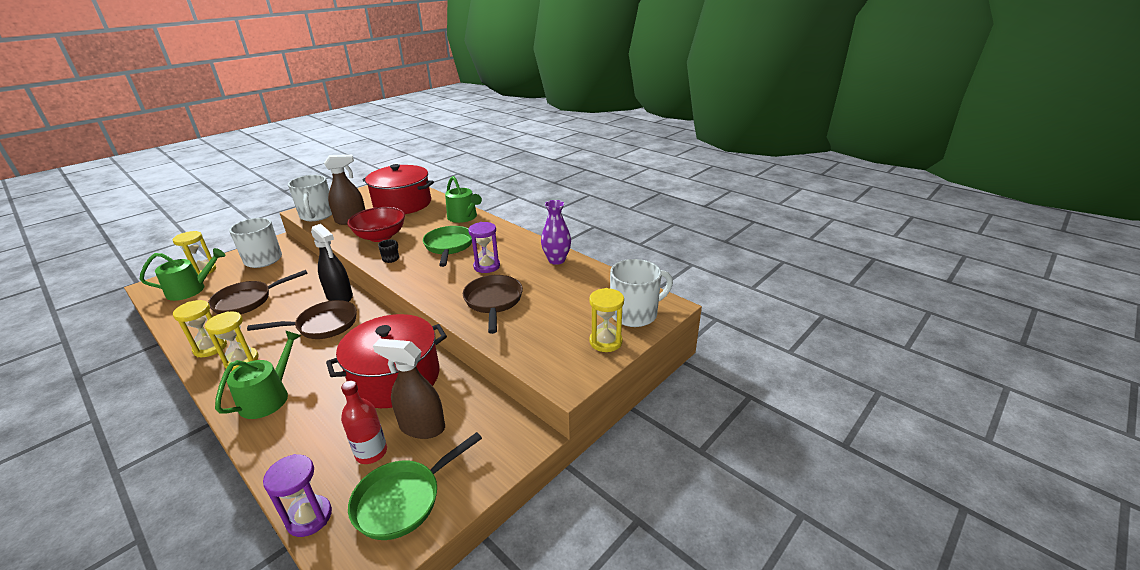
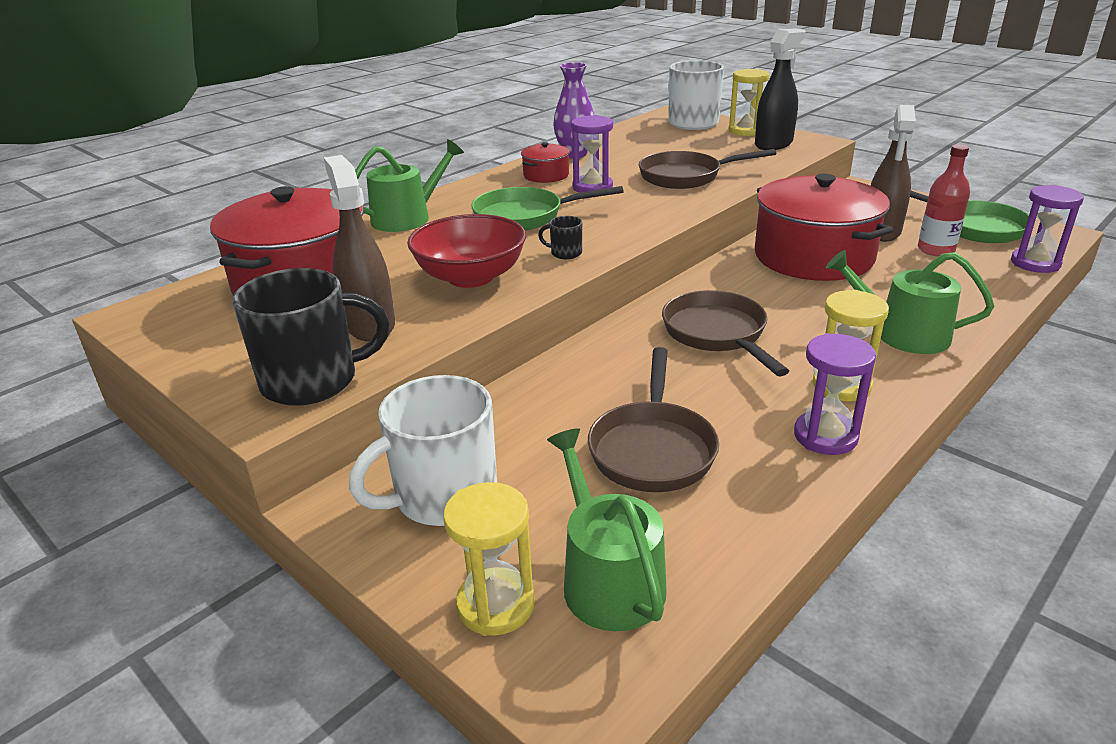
camera: 90 degrees left, 0 degrees up
yellow hourglass [173,300,227,357] -> purple hourglass [794,333,876,455]
brown pan [208,270,308,314] -> brown pan turned 45 degrees clockwise [588,347,719,492]
white mug [288,175,332,221] -> black mug [232,268,390,406]
black spray bottle [311,224,353,302] -> black spray bottle moved to [755,28,806,150]
none -> red pot [521,142,570,183]

